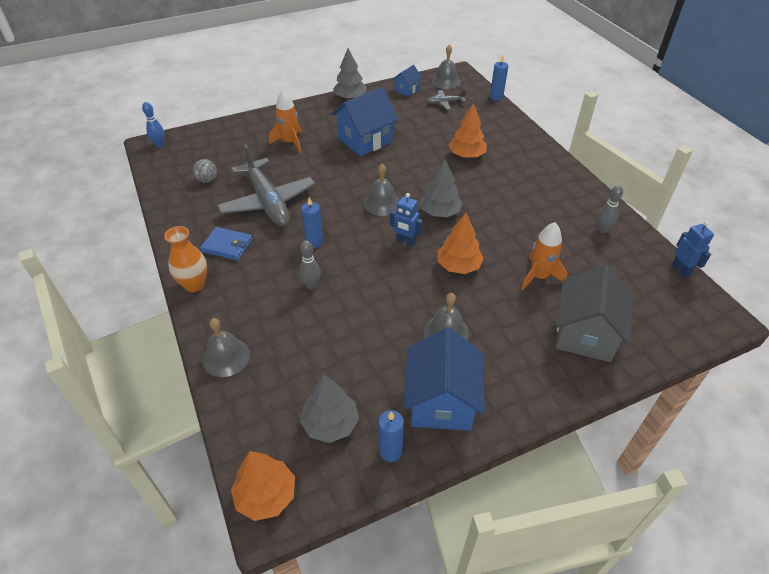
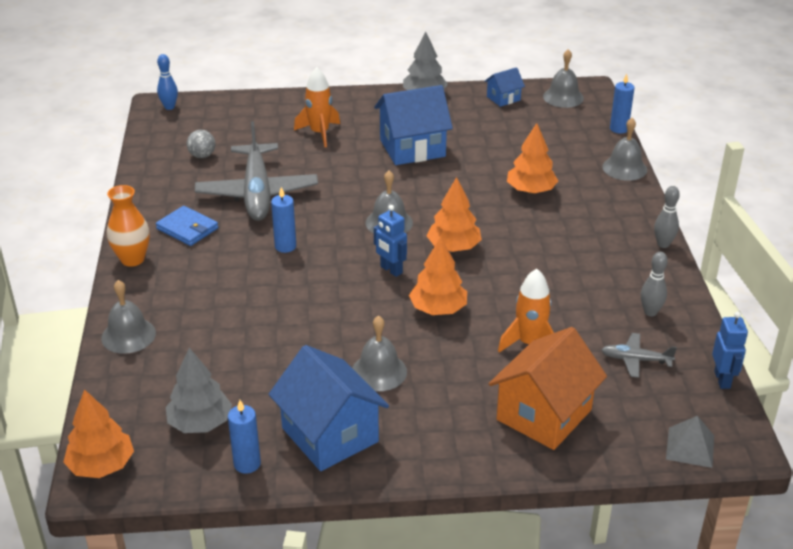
camera: 20 degrees right, 10 degrees down
grey bowling pin [299,240,321,289] -> grey bowling pin moved to [654,186,680,248]
blue house [404,328,485,431] -> blue house turned 60 degrees counterclockwise [269,345,389,471]
grey tree [420,159,463,217] -> orange tree [427,177,482,252]
grey plane [427,90,466,110] -> grey plane moved to [601,333,677,378]
grey house [555,264,633,362] -> orange house [489,327,607,450]
none -> grey bell [602,118,647,181]
none -> grey pyramid [666,416,714,468]

